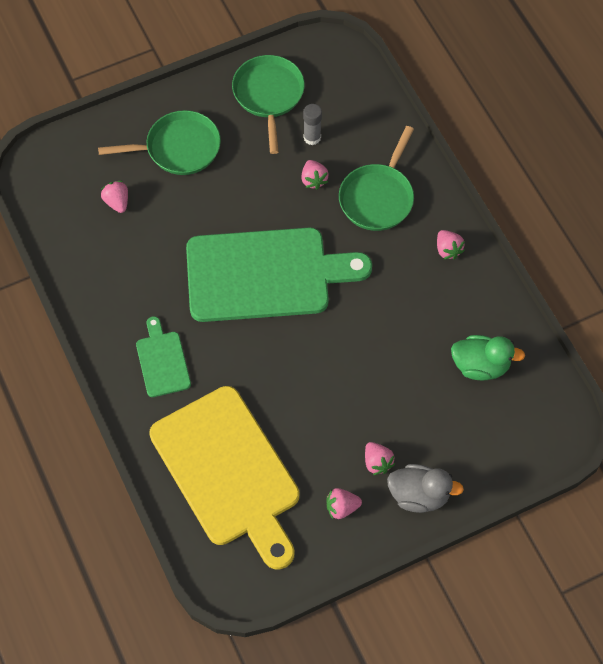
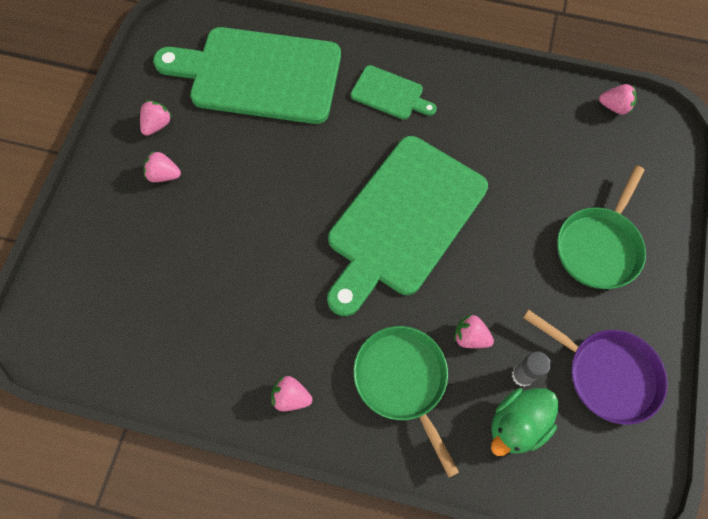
camera: 130 degrees right, 5 degrees up
pink strawberry [101,181,128,213] -> pink strawberry moved to [599,84,637,115]
yellow cutting board [149,386,299,570] -> green cutting board [153,27,341,124]
green pan [232,55,305,154] -> purple pan [523,309,668,425]
grey duck [387,464,464,513] -> none
green duck [451,335,525,381] -> green duck moved to [491,388,558,456]

